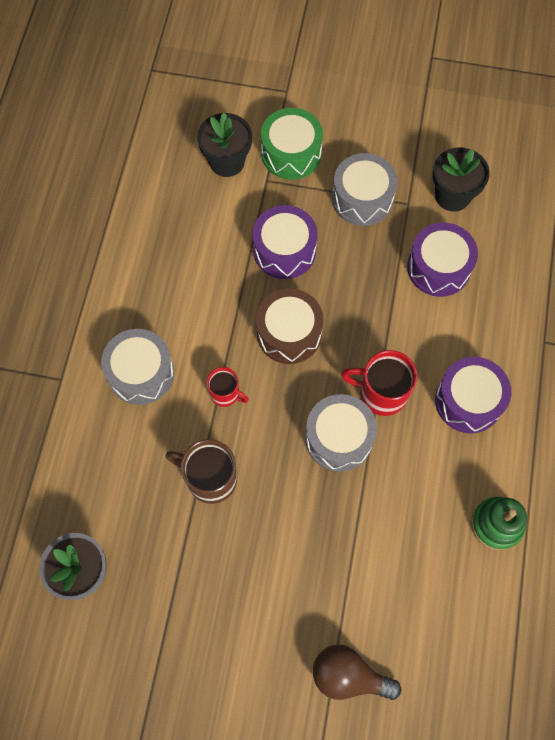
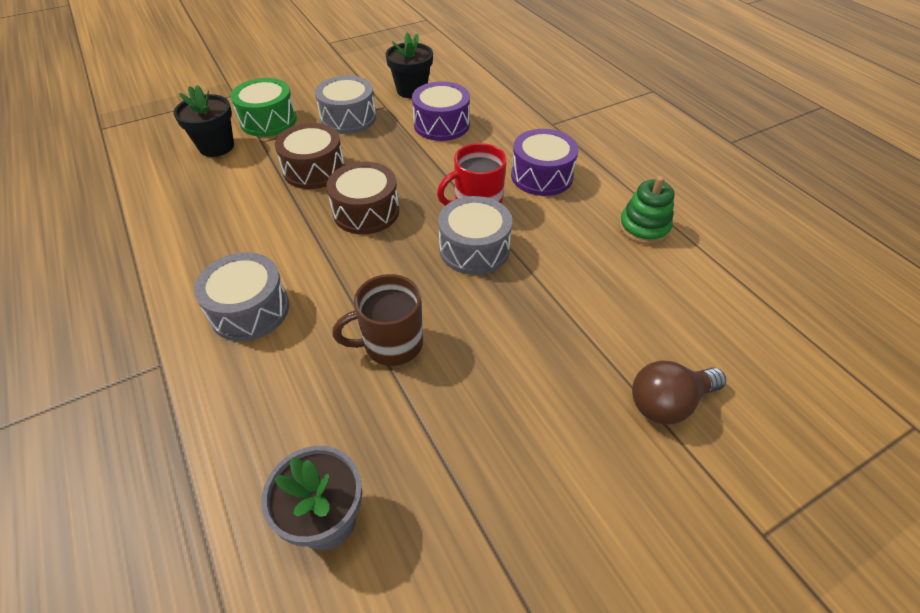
camera: 40 degrees left, 20 degrees down
red mug [207,367,249,407] -> none
purple drum [252,205,318,279] -> brown drum [275,123,345,189]

